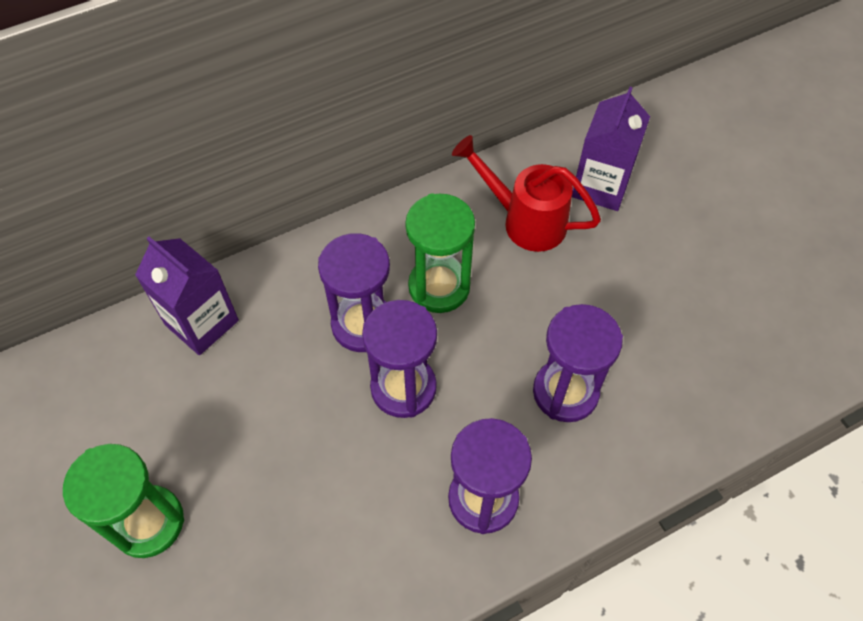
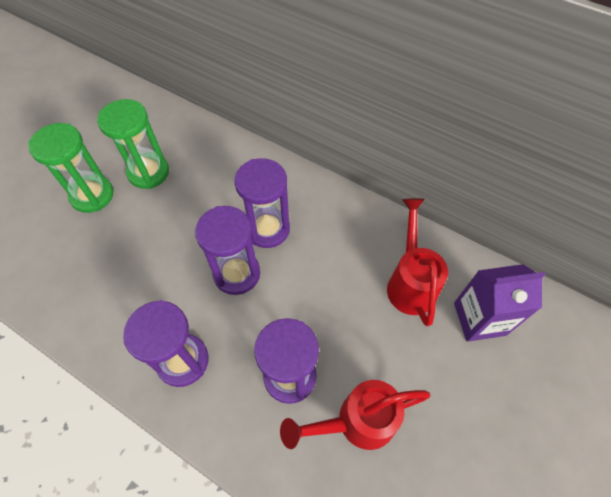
camera: 60 degrees right, 0 degrees up
purple carton [135,237,239,355] -> none
green hourglass [405,194,475,313] -> green hourglass moved to [97,99,169,189]
none -> red watering can [280,380,430,450]

